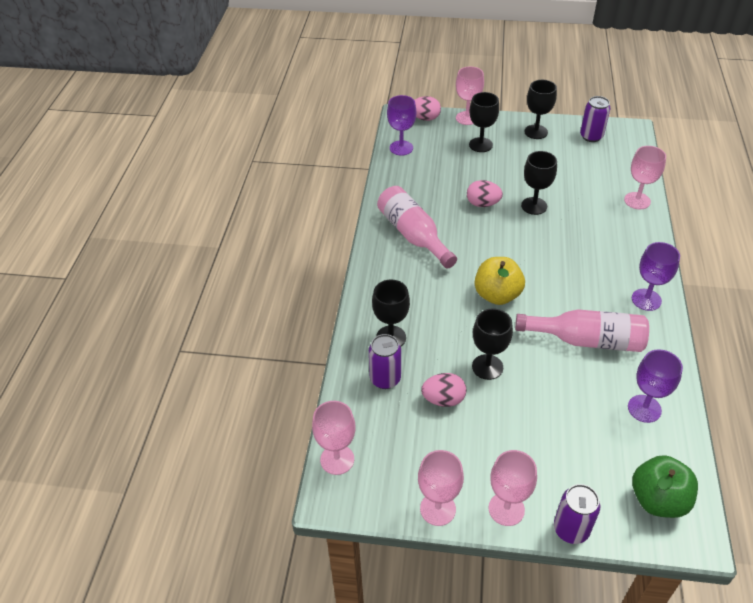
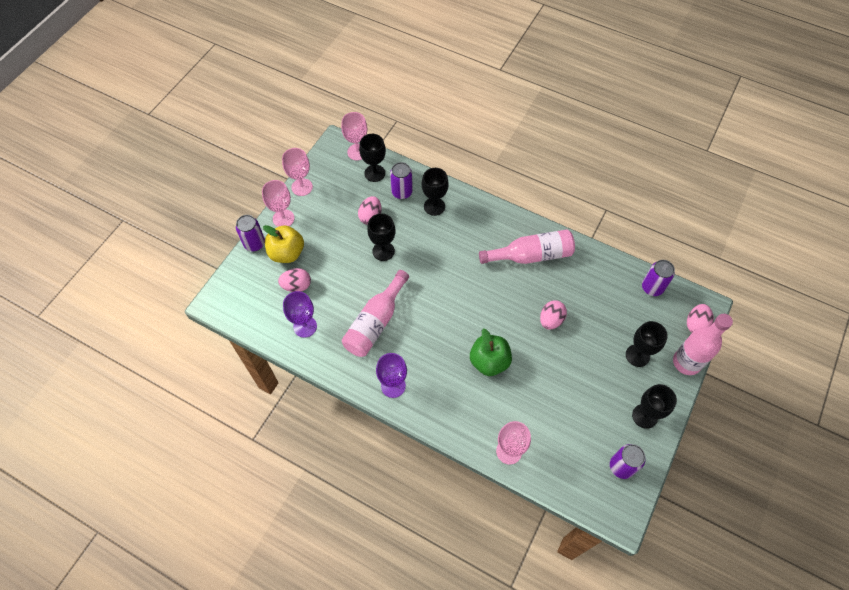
camera: 110 degrees right, 15 degrees up
purple goblet [387,95,416,156] -> purple can [642,260,675,296]
pink goblet [456,66,484,125] -> pink bottle [673,314,733,375]
yellow apple [475,257,525,305] -> yellow apple moved to [263,225,304,263]
black goblet [521,151,557,215] -> black goblet moved to [359,134,386,182]
green apple [632,455,698,518] -> green apple moved to [470,328,512,376]
none -> pink egg [278,268,311,292]

